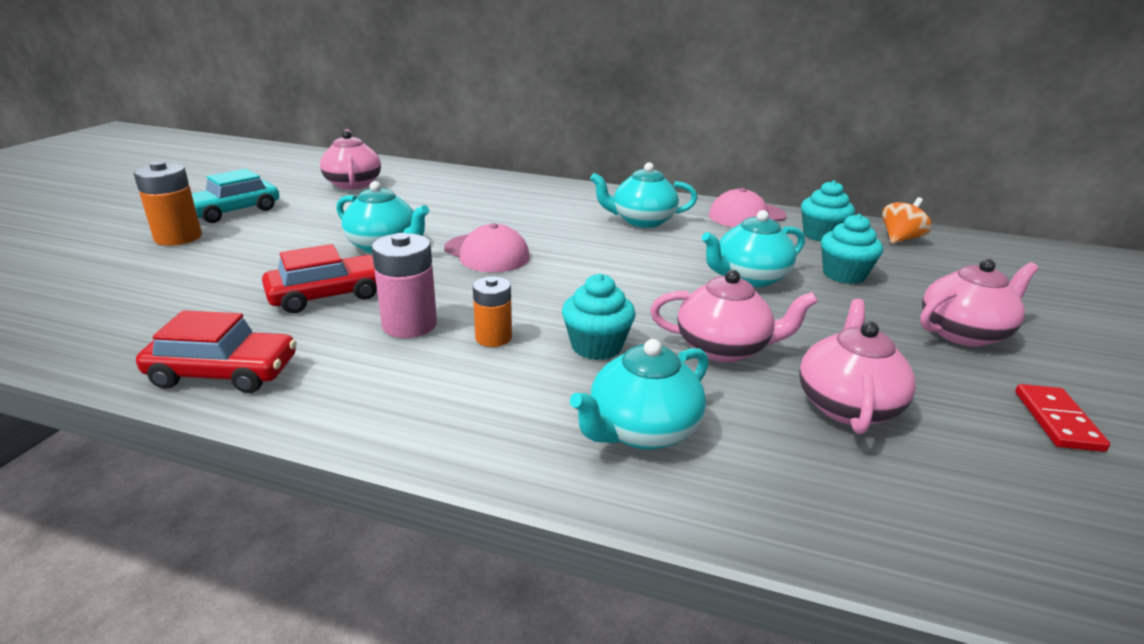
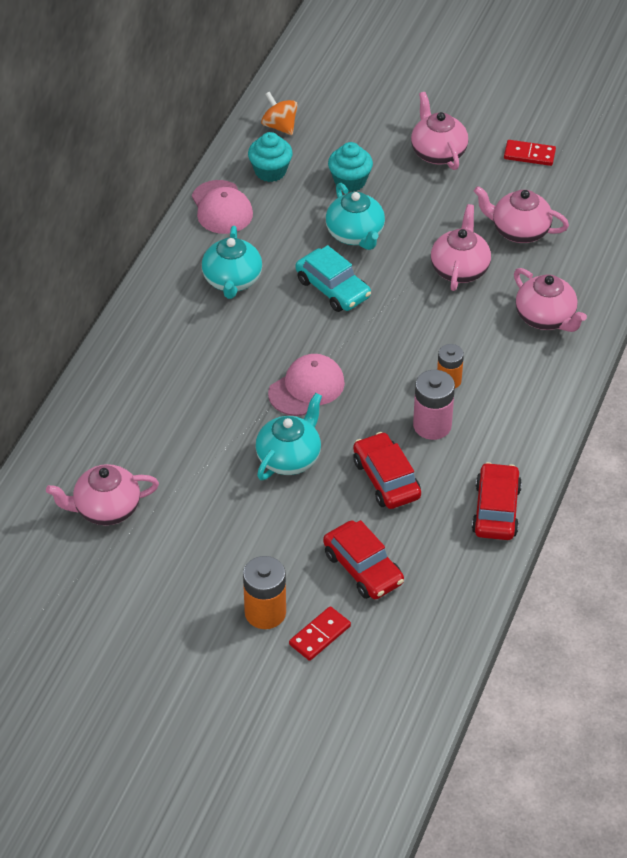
camera: 85 degrees left, 20 degrees up
turquoise car [192,169,279,223] -> turquoise car moved to [295,245,371,312]
turquoise cupcake [562,274,636,360] -> none
turquoise teapot [570,339,709,450] -> pink teapot [514,268,587,332]
none -> red domino [289,606,351,661]
none -> red car [323,520,404,599]

